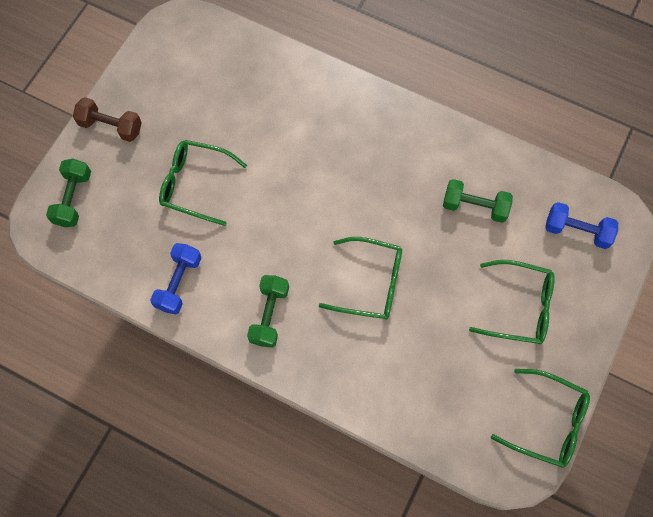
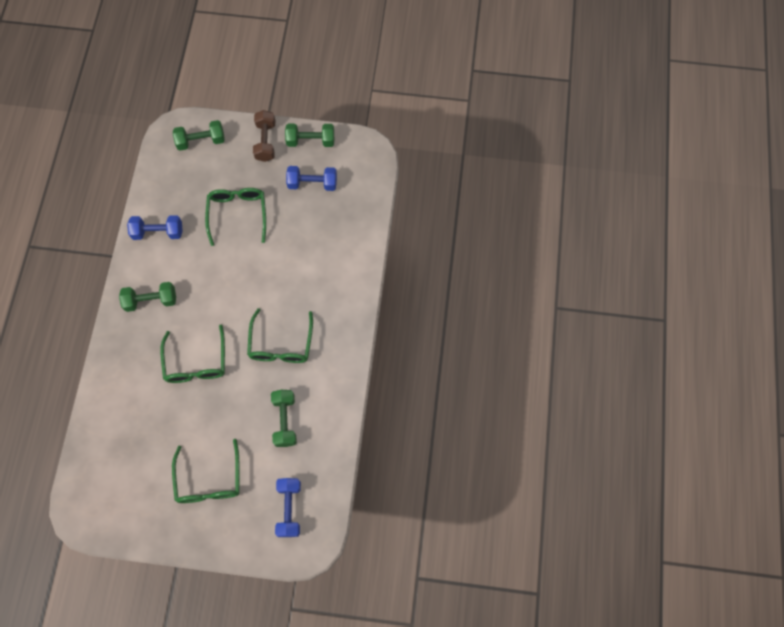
camera: 70 degrees right, 0 degrees up
green glasses [491,369,590,468] -> green glasses moved to [247,308,313,363]
none -> green dumbbell [285,124,334,147]
none -> blue dumbbell [286,166,337,191]

